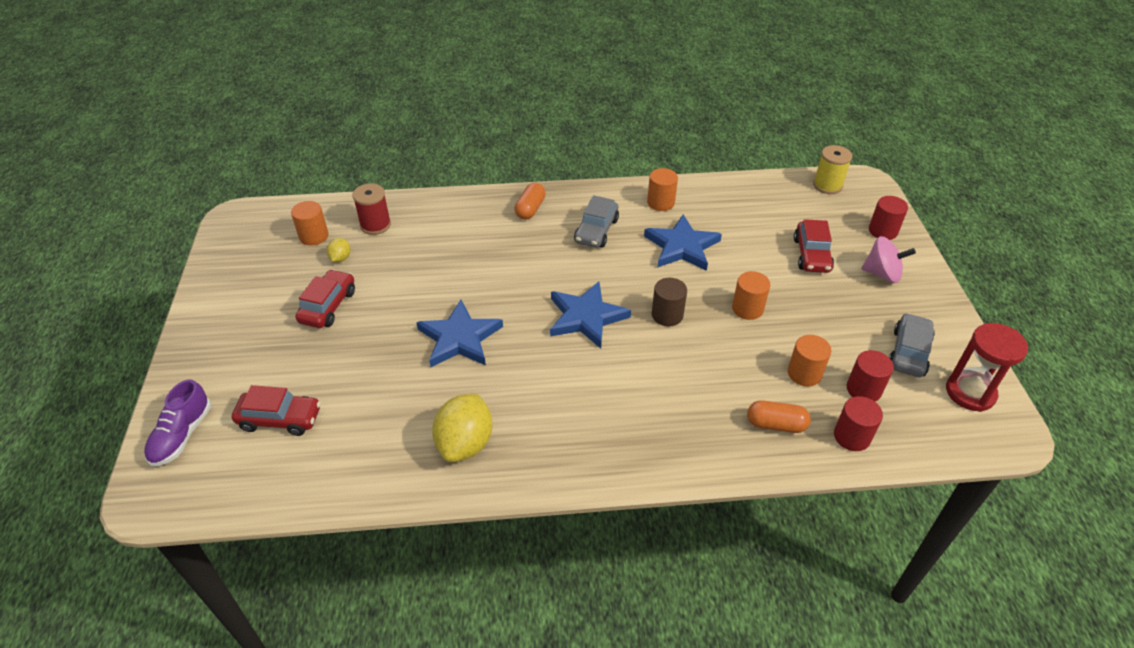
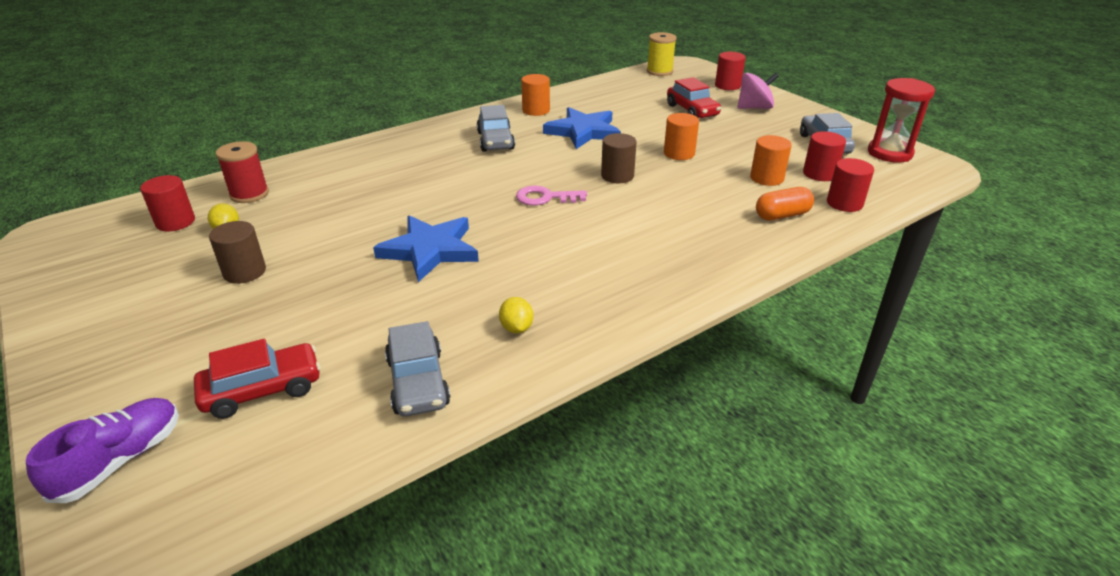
camera: 30 degrees left, 10 degrees down
purple shoe [144,380,211,466] -> purple shoe turned 135 degrees counterclockwise [26,398,179,503]
orange cylinder [291,201,328,246] -> red cylinder [140,175,195,231]
red car [295,269,355,328] -> brown cylinder [209,221,266,284]
yellow lemon [432,394,492,462] -> yellow lemon [499,297,533,334], size x0.48
orange capsule [514,183,546,220] -> none
blue star [550,281,631,349] -> pink key [516,186,587,206]
none -> grey car [385,321,450,416]

